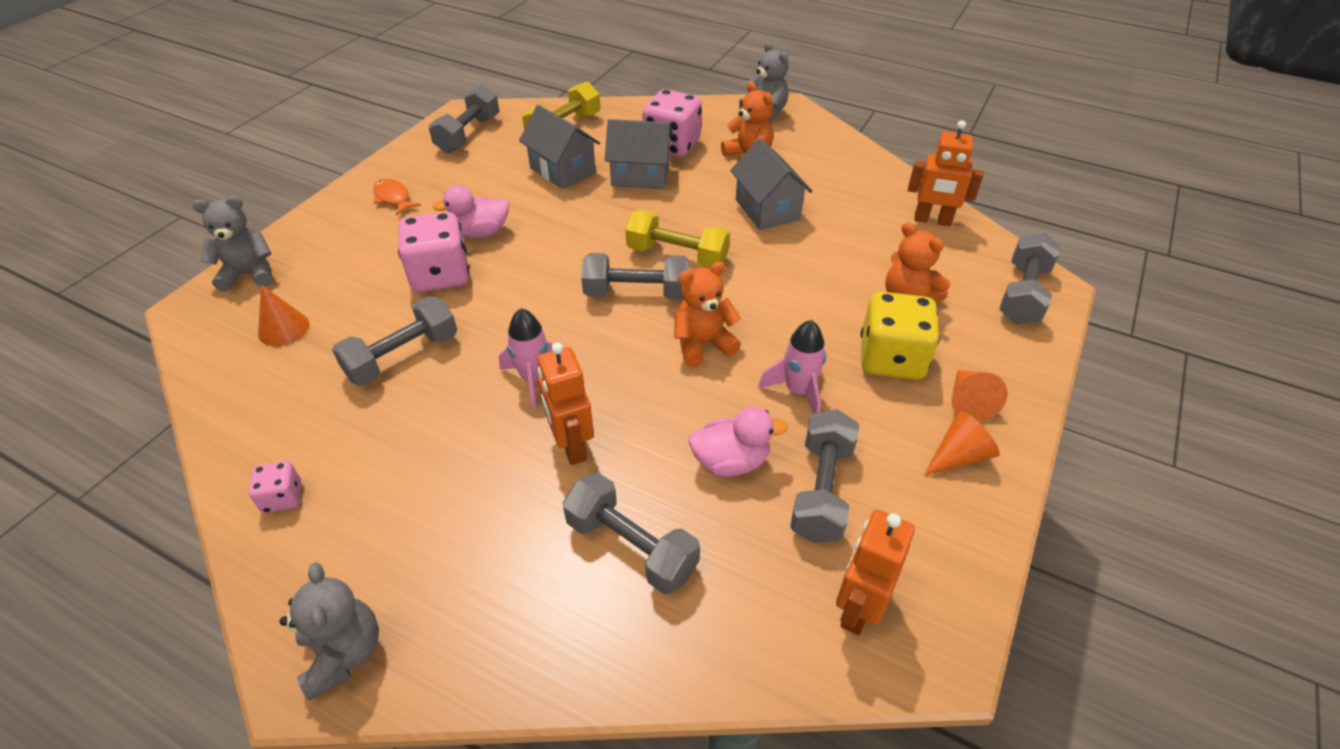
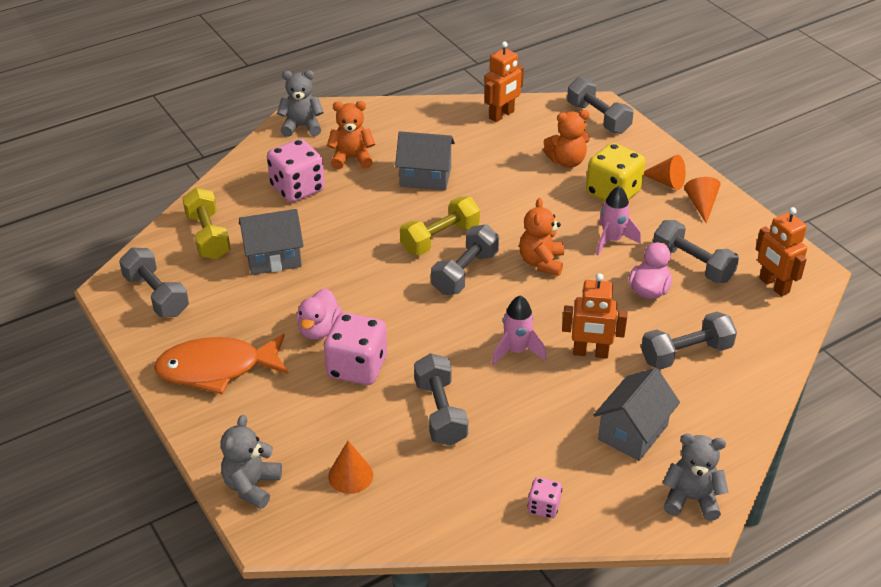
camera: 60 degrees left, 5 degrees down
orange fish [373,179,421,216] -> orange fish [154,333,289,395], size x2.07
grey house [605,119,673,190] -> grey house moved to [593,368,680,461]

